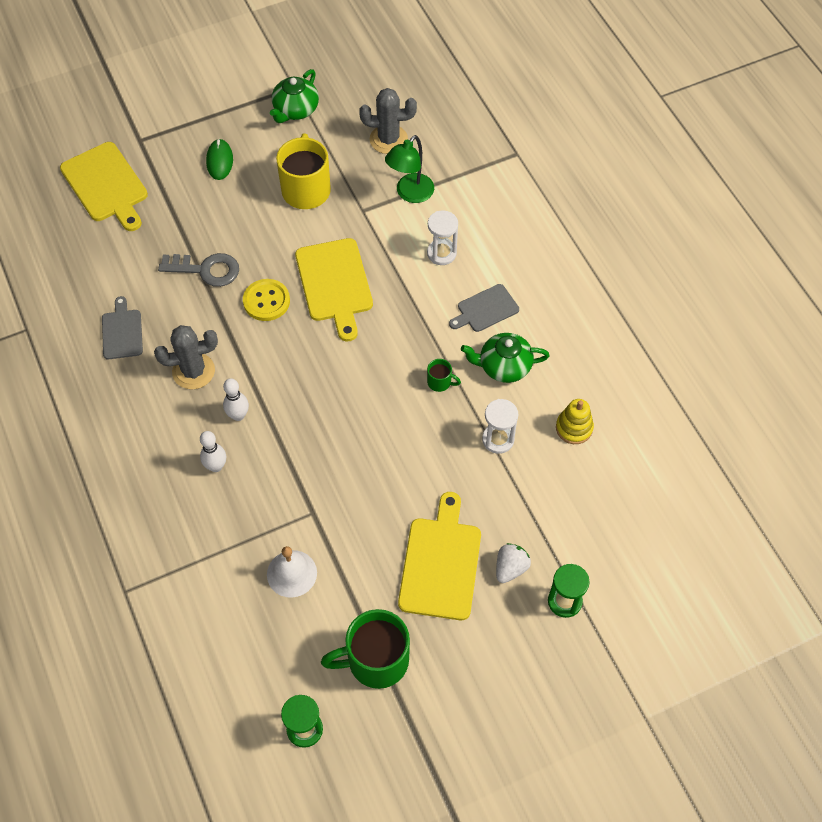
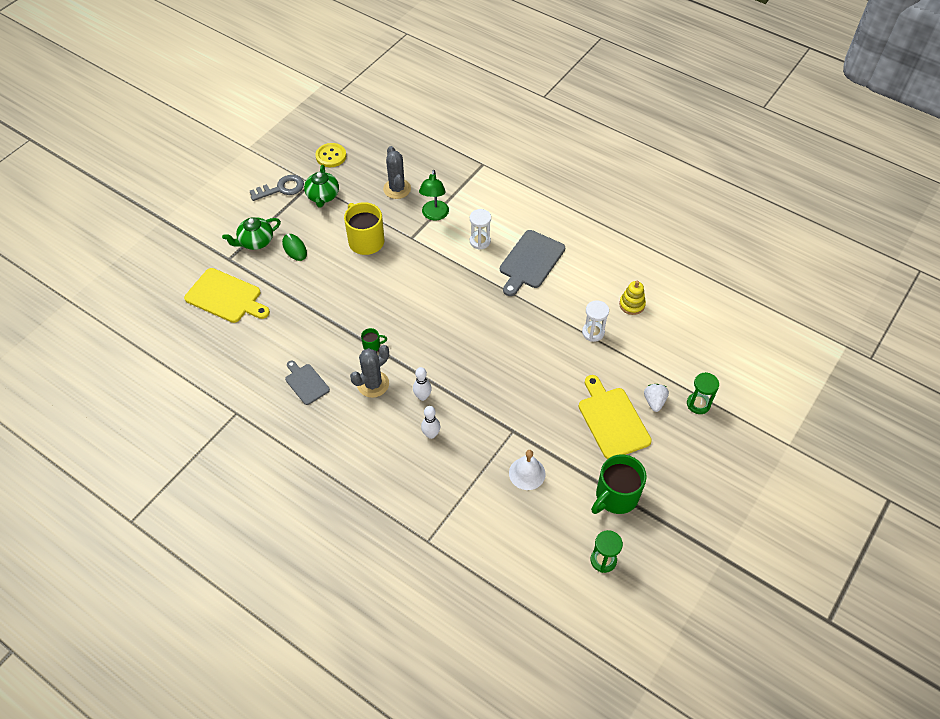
camera: 30 degrees left, 5 degrees down
grey key [158,253,239,287] -> grey key moved to [250,175,304,201]
yellow button [243,279,290,321] -> yellow button moved to [315,143,346,167]
yellow cutting board [295,238,373,341] -> none
grey cactus [359,88,417,154] -> grey cactus turned 75 degrees counterclockwise [383,146,411,199]
green mug [427,359,461,392] -> green mug moved to [361,328,387,351]
grey cutting board [449,284,519,332] -> grey cutting board [500,230,565,296], size x1.69
green teapot [461,333,550,383] -> green teapot moved to [222,217,281,250]

